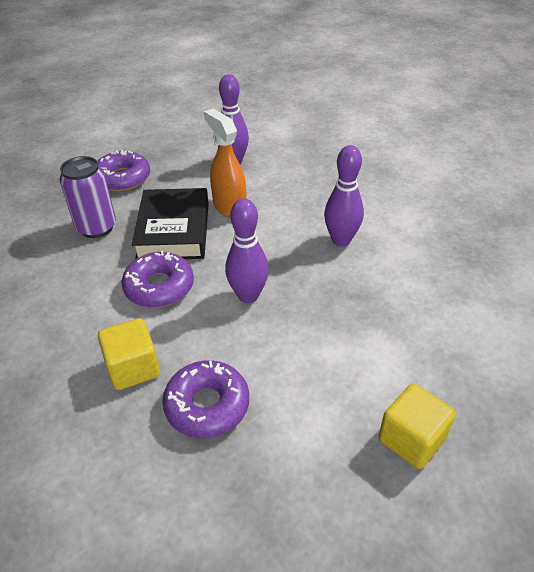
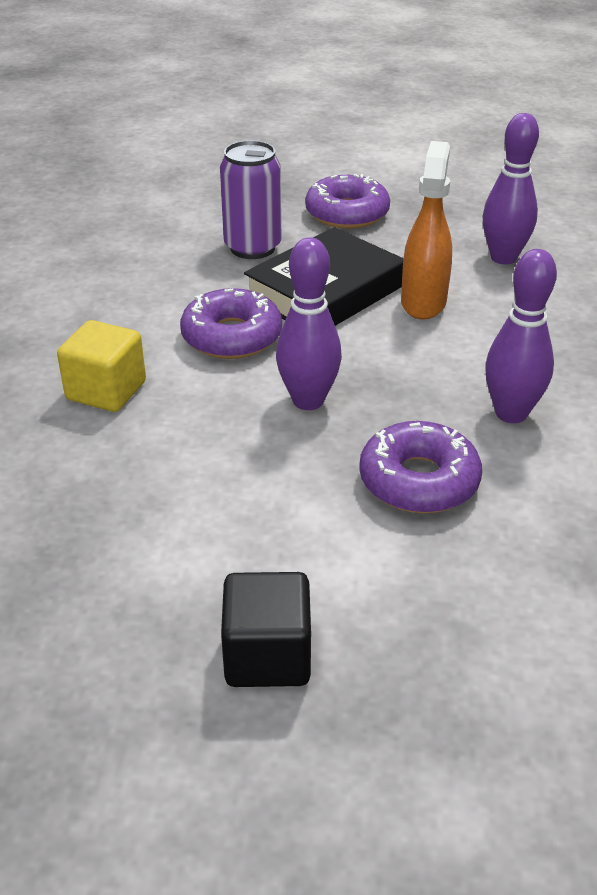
camera: 45 degrees right, 5 degrees down
purple donut [162,360,249,438] -> purple donut moved to [359,421,482,513]
yellow cube [378,383,456,469] -> black cube [221,572,311,687]

